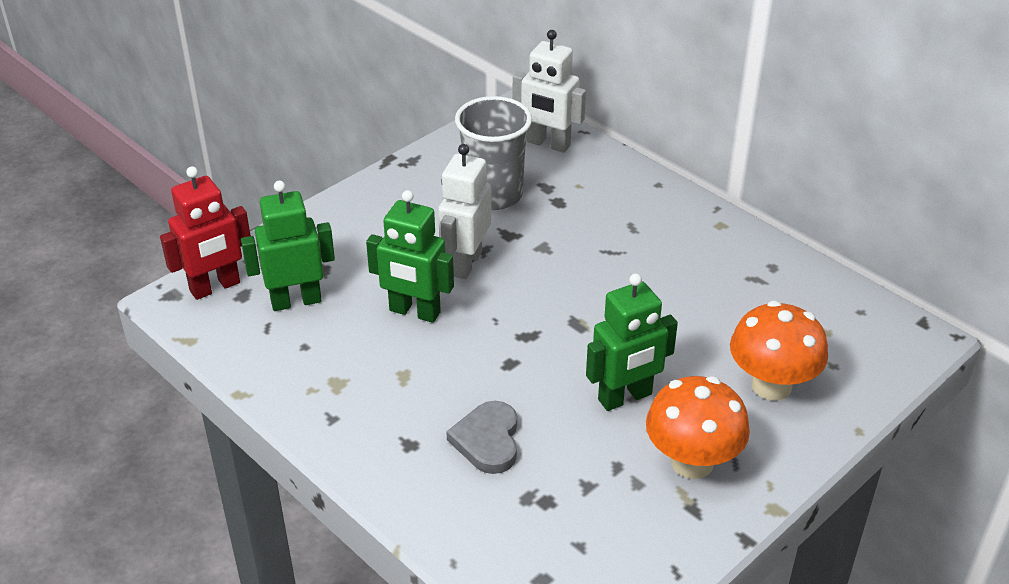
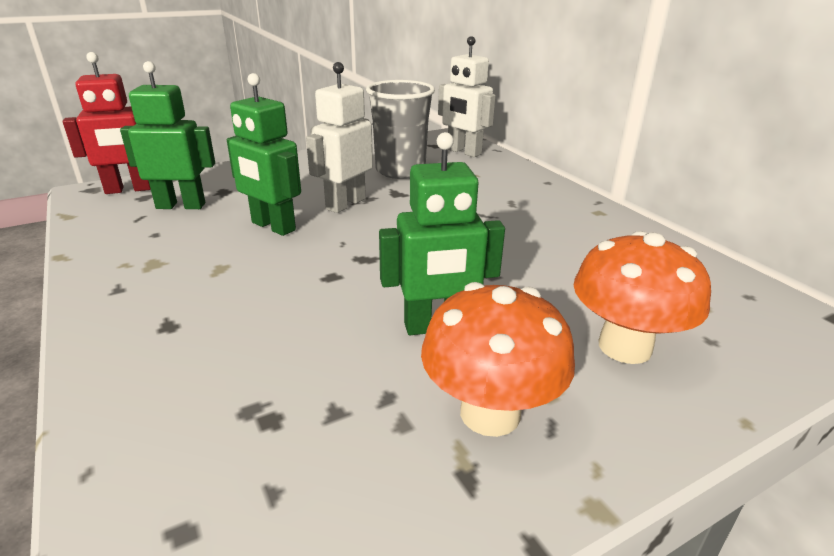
camera: 15 degrees right, 10 degrees down
grey heart [446,401,517,474] -> none

